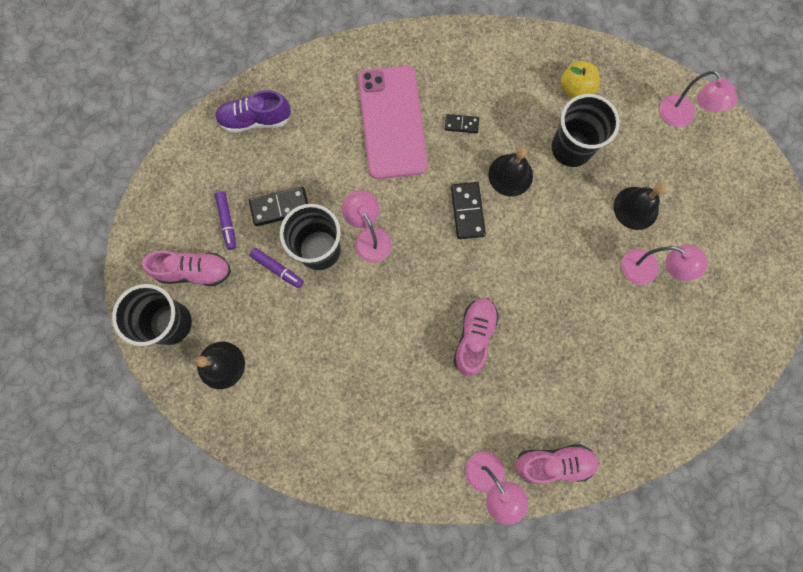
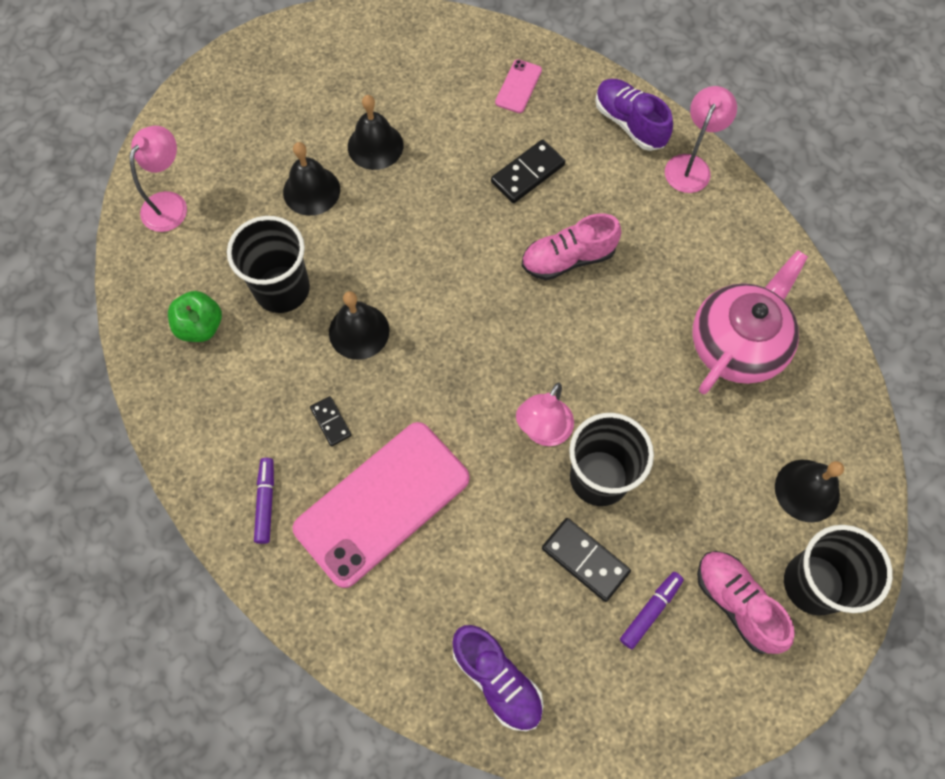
camera: 125 degrees left, 10 degrees down
purple marker [249,248,304,288] -> purple marker moved to [254,458,274,544]
black domino [451,182,486,239] -> black domino moved to [491,139,565,203]
pink shoe [515,444,599,484] -> purple shoe [595,79,673,151]
yellow apple [561,61,600,98] -> green apple [168,291,222,342]
pink lamp [621,245,708,285] -> black bell [348,95,403,170]
none -> pink phone [495,59,542,113]
none -> pink teapot [693,250,808,394]

